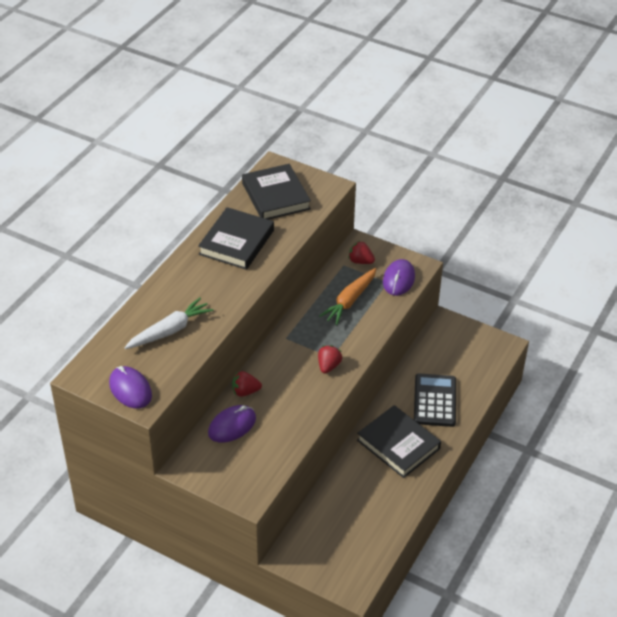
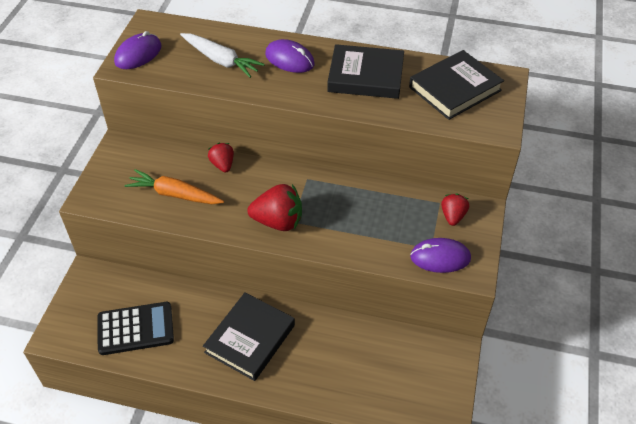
camera: 75 degrees right, 5 degrees up
purple mouse [208,405,256,443] -> purple mouse moved to [265,39,314,73]
red strawberry [318,345,342,374] -> red strawberry [247,184,302,231], size x1.68
orange carrot [319,268,376,325] -> orange carrot moved to [124,169,224,204]
black calculator [414,373,456,427] -> black calculator moved to [97,302,174,355]

